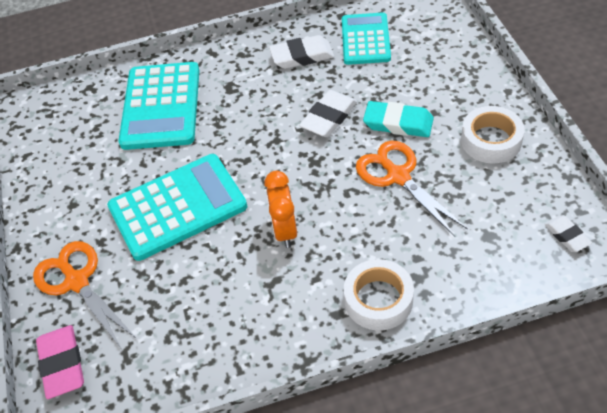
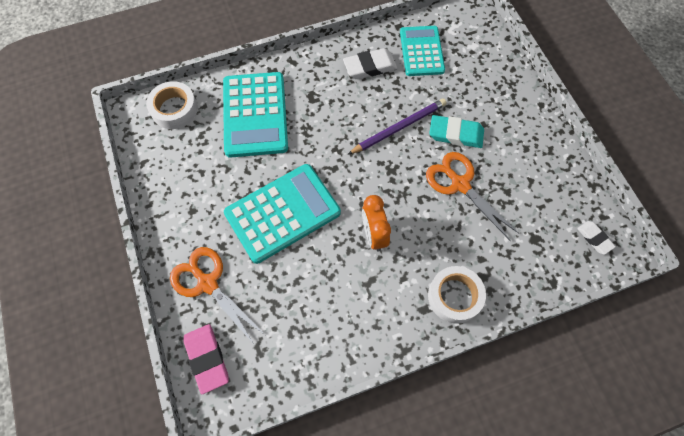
camera: 10 degrees left, 15 degrees up
white eraser [299,90,357,137] -> purple pencil [348,99,447,154]
white tape [461,106,525,164] -> white tape moved to [146,81,198,129]

